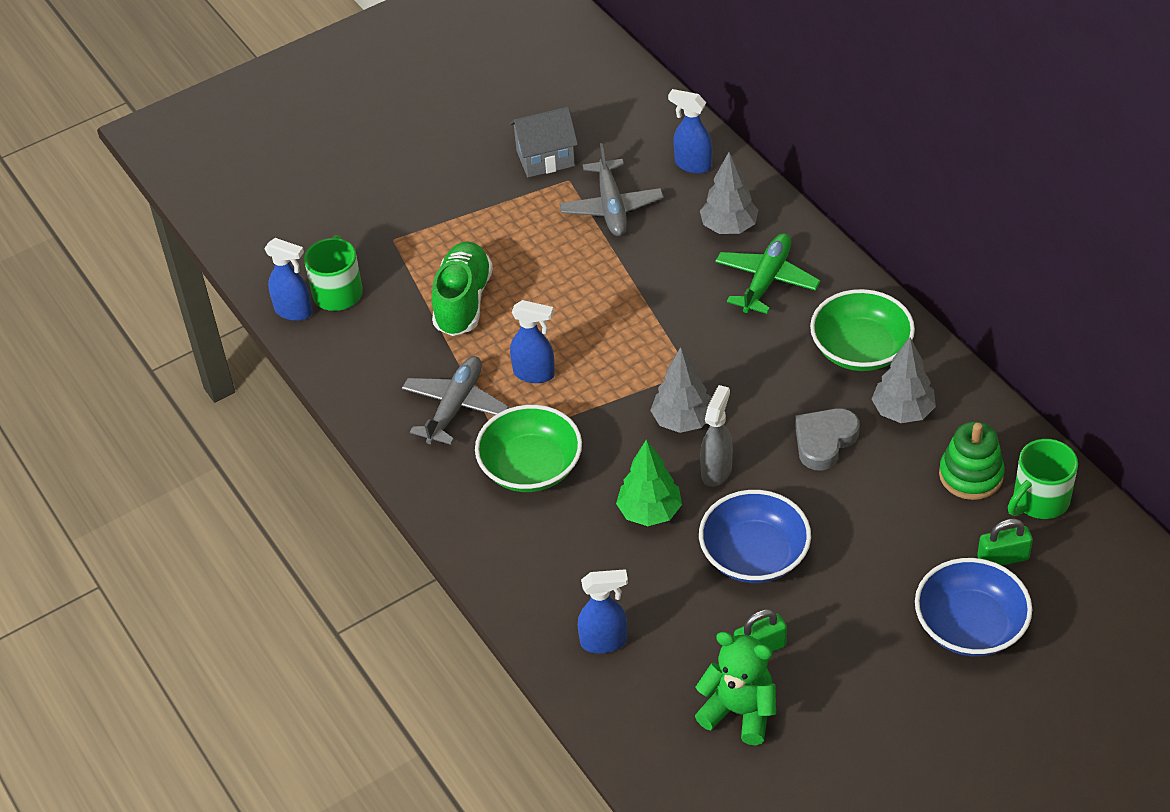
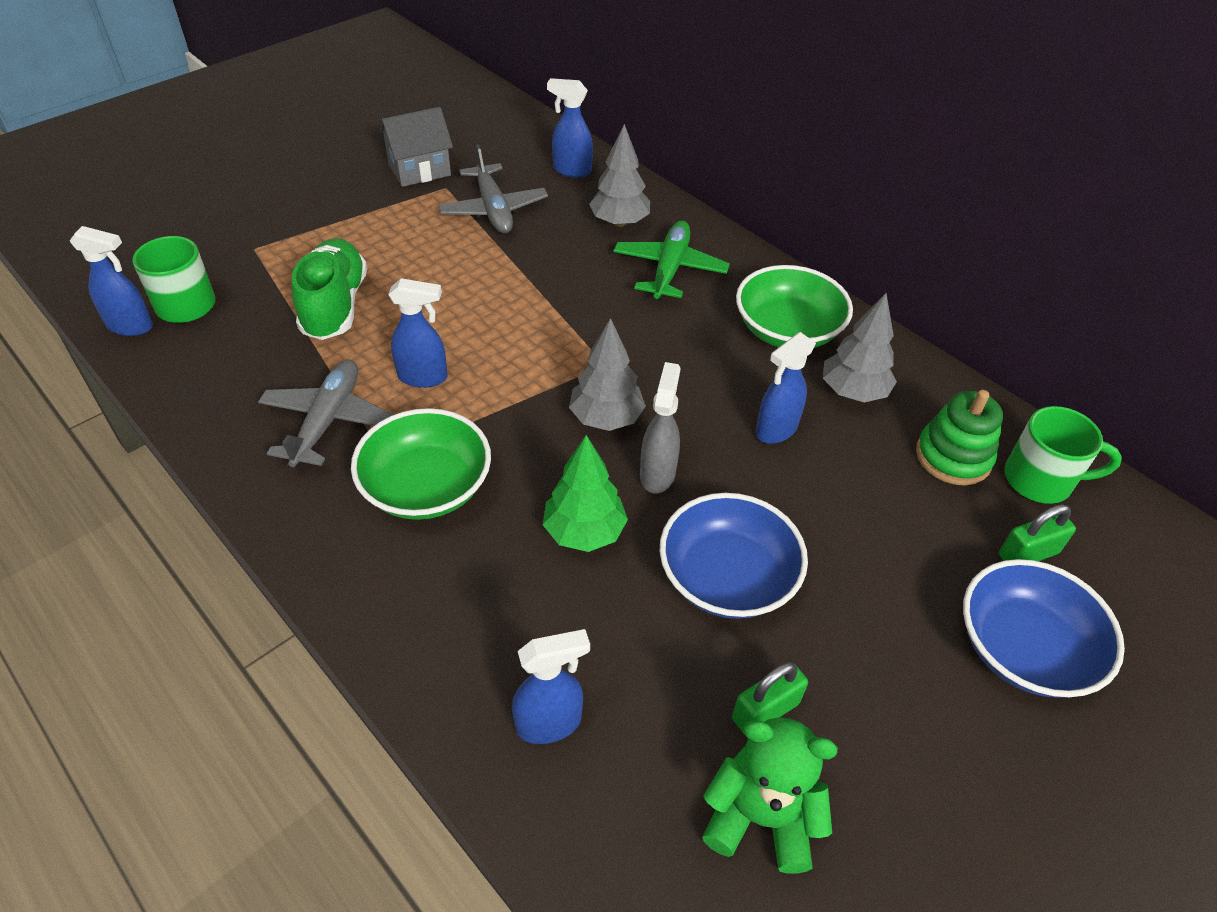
camera: 15 degrees left, 0 degrees up
grey heart [795,408,860,471] -> blue spray bottle [756,332,816,444]
green mug [1008,439,1078,519] -> green mug turned 120 degrees counterclockwise [1005,406,1122,504]

